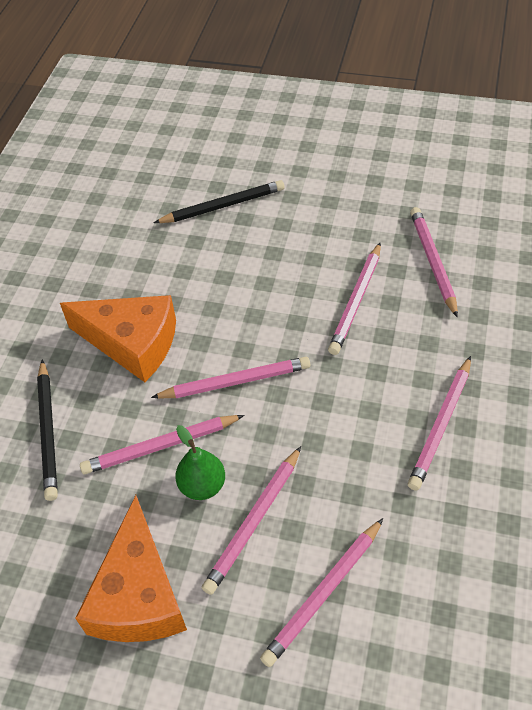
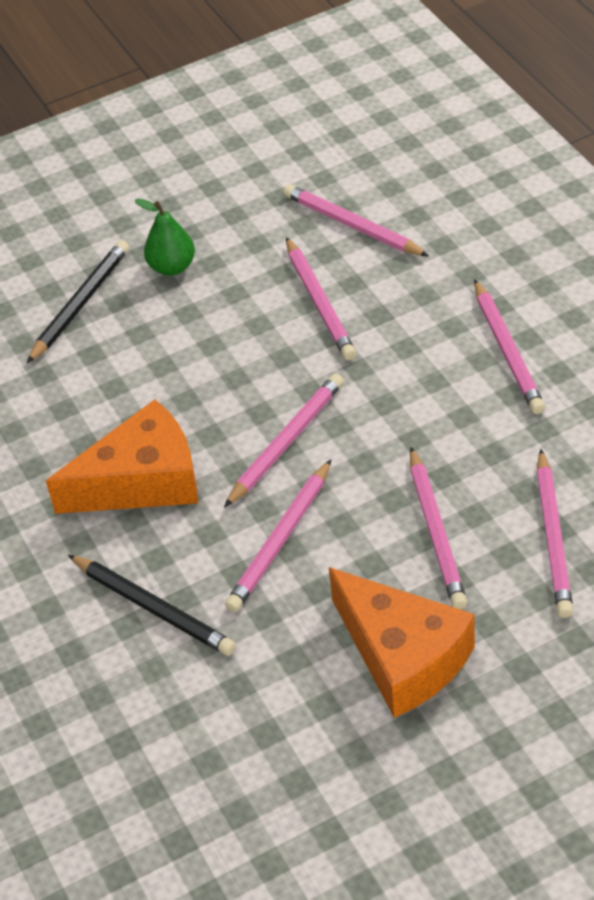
camera: 40 degrees left, 5 degrees down
green pear [175,425,225,500] -> green pear moved to [135,199,195,276]

